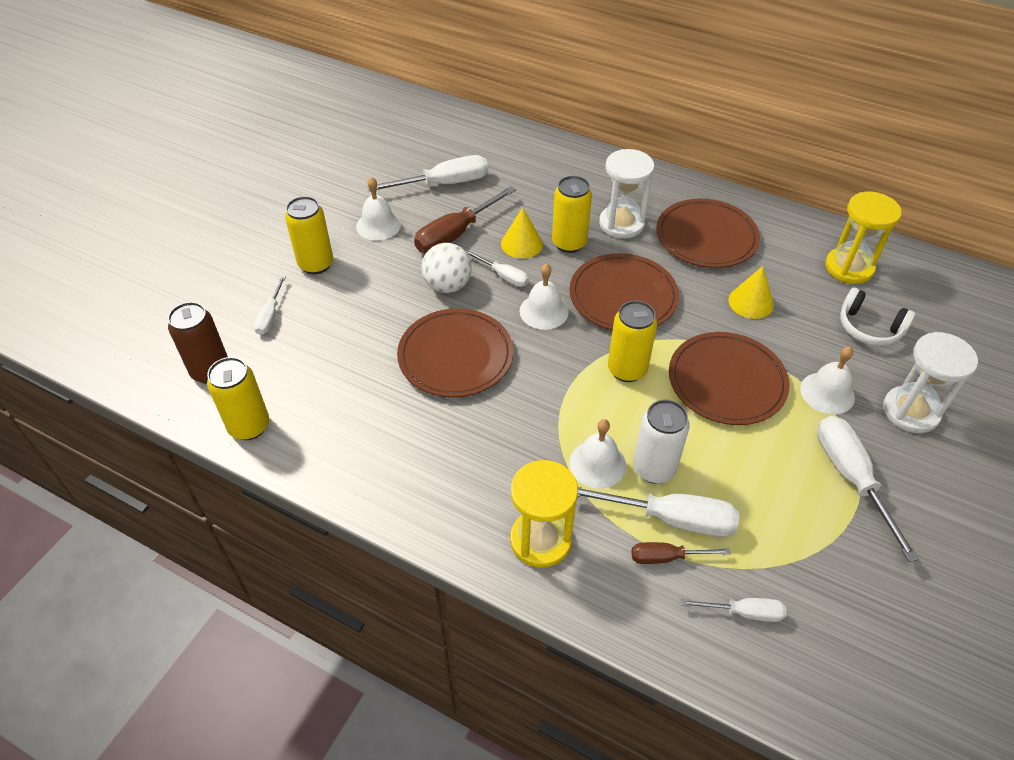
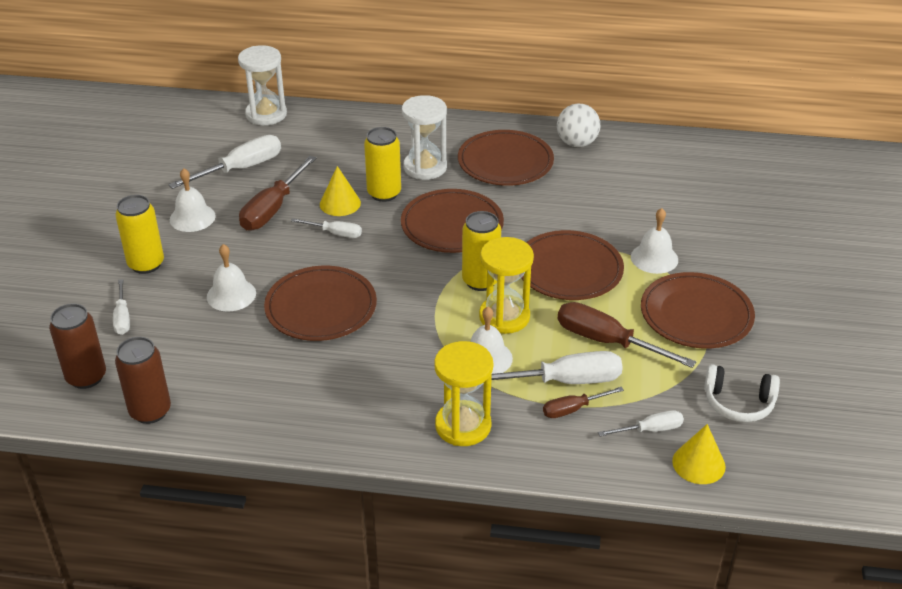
camera: 20 degrees left, 10 degrees down
yellow can [207,357,269,440] -> brown can [115,337,171,424]
white ball [421,243,472,293] -> white ball moved to [557,104,600,147]
white bell [520,263,569,330] -> white bell moved to [207,244,256,312]
white can [633,399,690,484] -> none
yellow cone [728,266,774,319] -> yellow cone moved to [672,424,726,484]
white screwdriver [817,416,919,562] -> brown plate [641,272,755,348]
yellow hourglass [825,192,902,284] -> yellow hourglass moved to [479,237,534,334]
white headphones [840,288,916,346] -> white headphones moved to [704,364,780,422]
white hourglass [883,332,978,433] -> white hourglass moved to [238,45,287,125]
none -> brown screwdriver [558,302,696,368]

